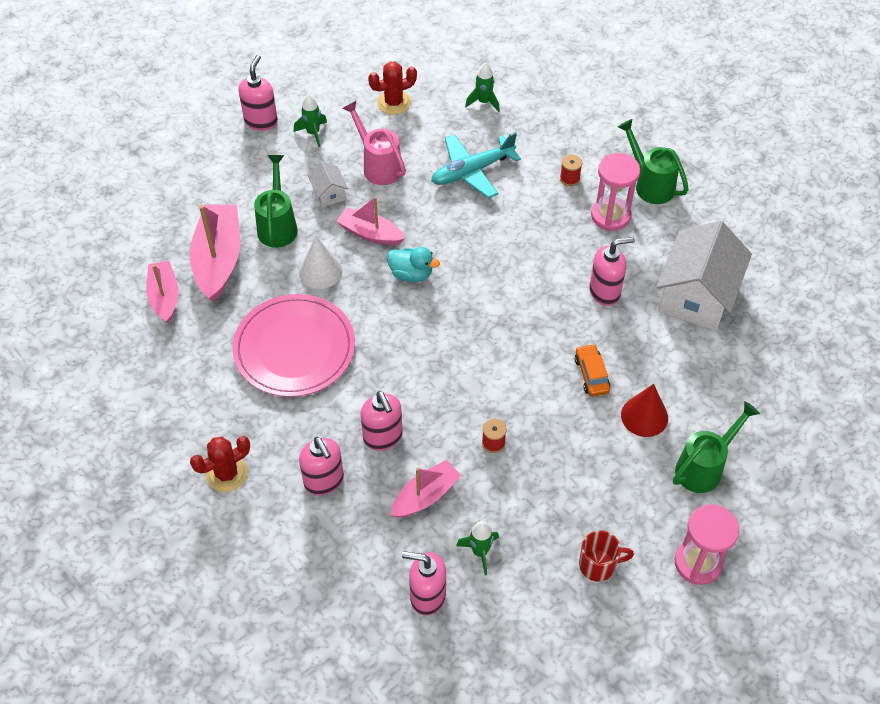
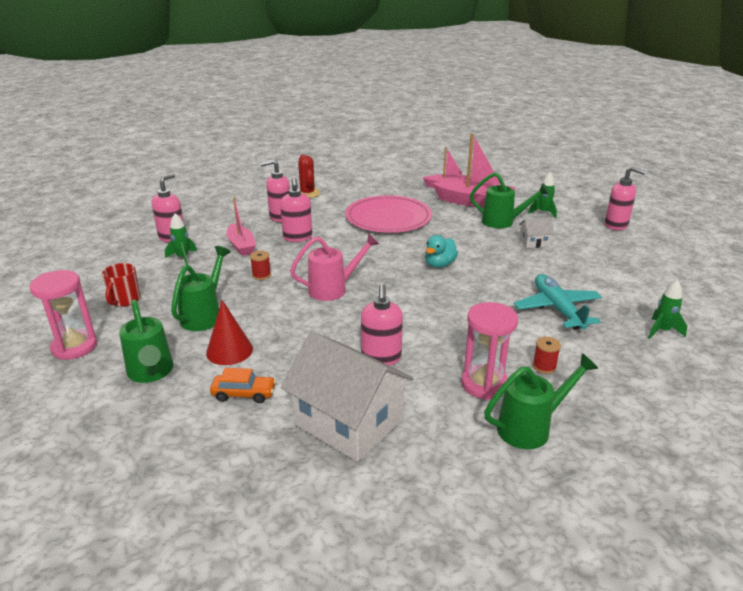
camera: 105 degrees right, 25 degrees down
green rocket [294,94,327,147] -> green rocket moved to [528,173,557,219]
white cone [299,236,342,289] -> none
pink boat [336,196,405,245] -> none
pink watering can [343,101,406,185] -> pink watering can moved to [290,233,379,301]
pink soap dispenser [361,391,403,451] -> pink soap dispenser turned 90 degrees counterclockwise [280,177,312,242]
red cactus [368,62,417,115] -> none
orange car [575,344,611,397] -> orange car moved to [210,368,276,403]
none -> green watering can [171,246,230,331]

